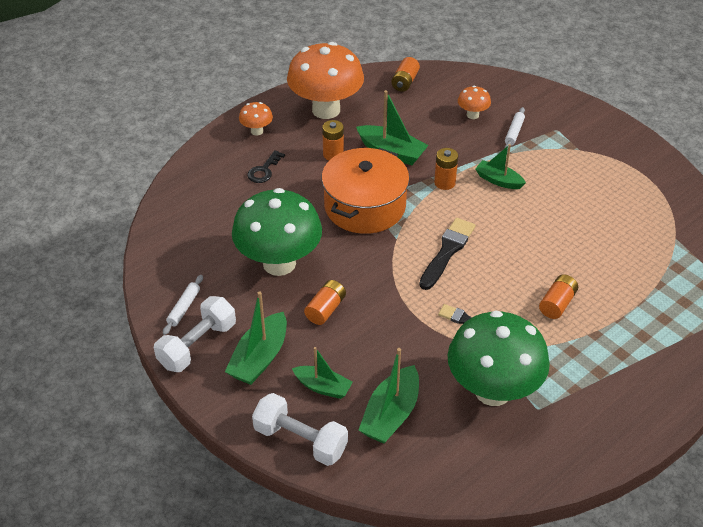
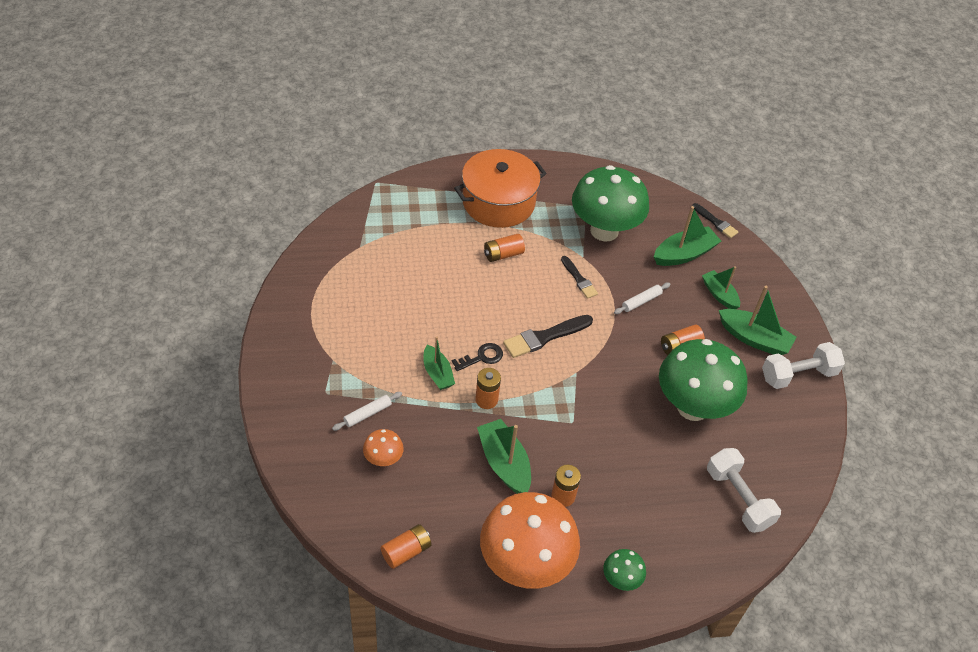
camera: 150 degrees left, 5 degrees up
white rolling pin [163,275,203,335] -> white rolling pin moved to [614,283,671,314]
green boat [225,291,287,385] -> green boat turned 60 degrees clockwise [719,286,796,355]
orange mushroom [239,102,273,136] -> green mushroom [603,549,646,591]
black key [247,150,285,183] -> black key moved to [452,343,503,371]
white dumbbell [252,393,348,466] -> white dumbbell moved to [707,448,781,533]
orange pot [322,148,409,234] -> orange pot moved to [454,149,547,228]
none -> black brush [692,203,738,238]

